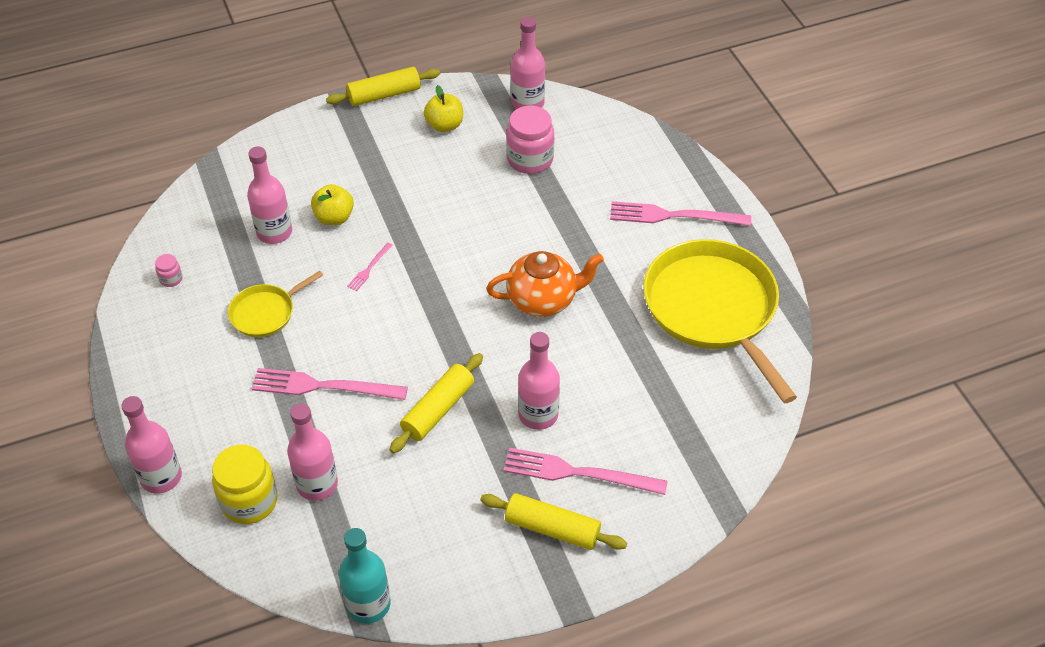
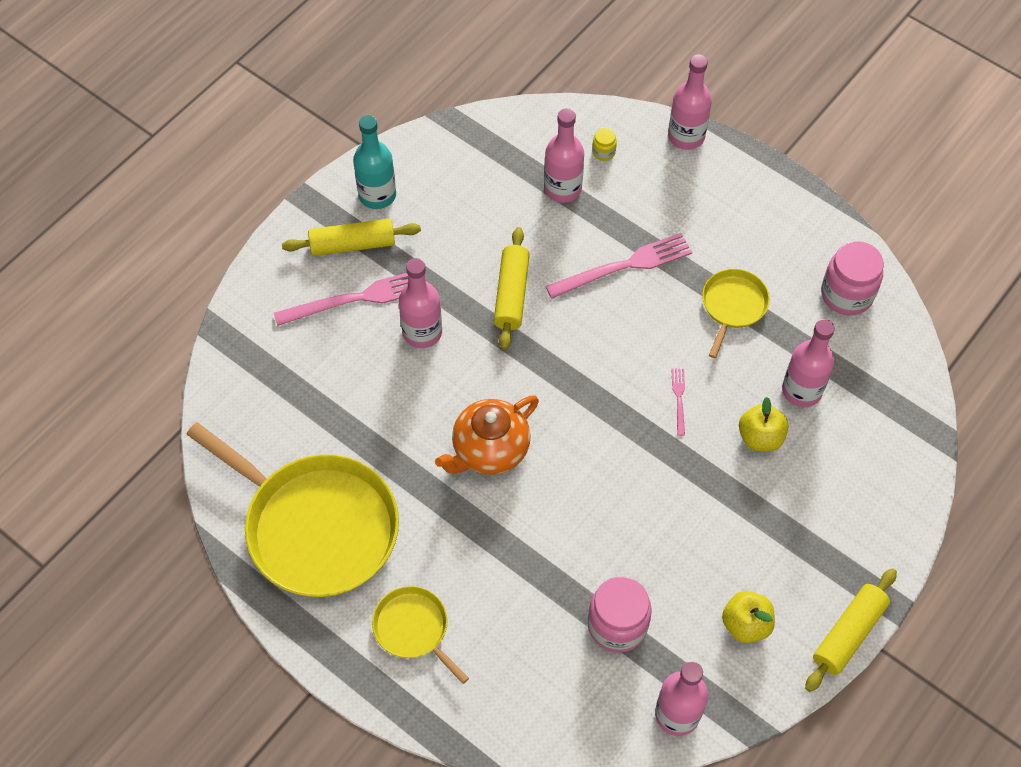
camera: 150 degrees right, 10 degrees up
pink jar [155,254,183,287] -> pink jar [821,241,884,315], size x2.17
yellow jar [212,444,278,524] -> yellow jar [592,128,617,161], size x0.46
turquoise bottle [339,528,391,624] -> turquoise bottle moved to [353,115,396,209]
pink fork [610,201,751,226] -> yellow pan [372,586,469,684]

